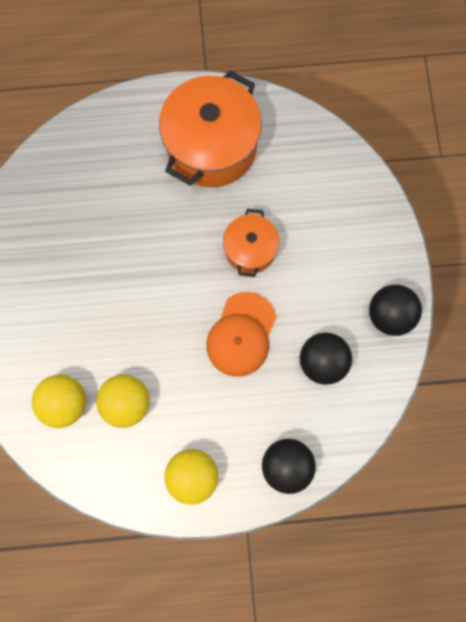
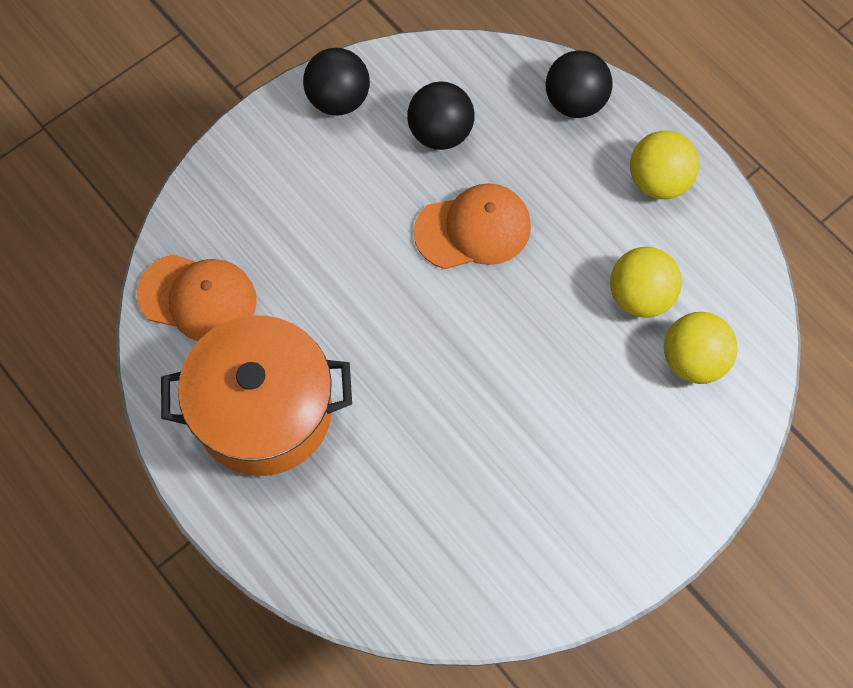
camera: 125 degrees left, 10 degrees down
orange pot [223,209,279,277] -> none
none -> orange cap [137,254,257,341]

